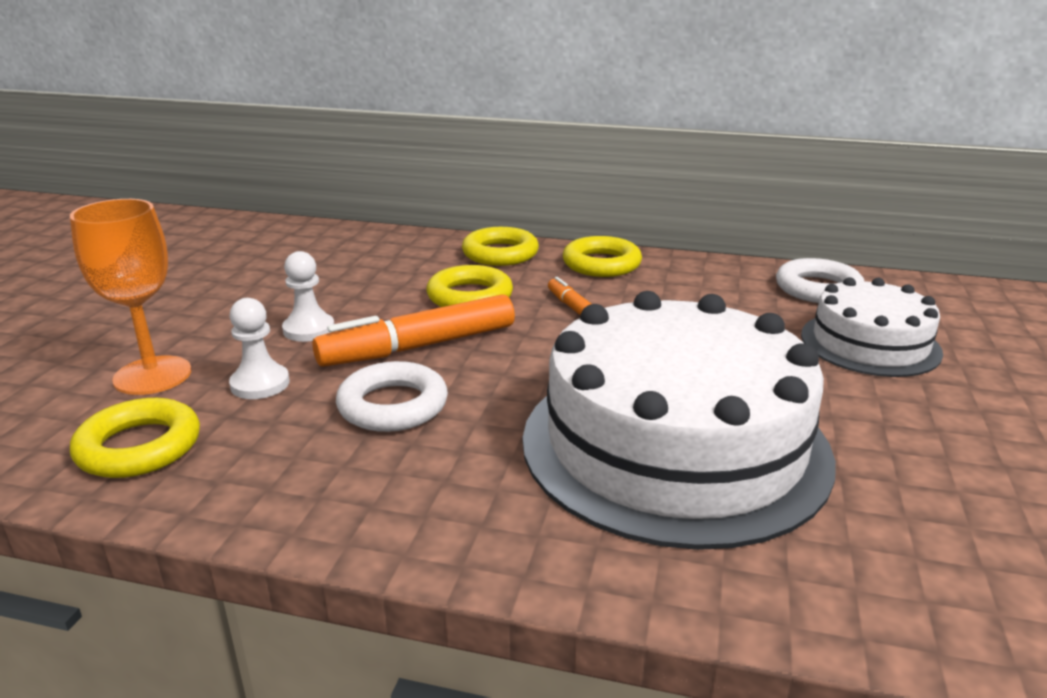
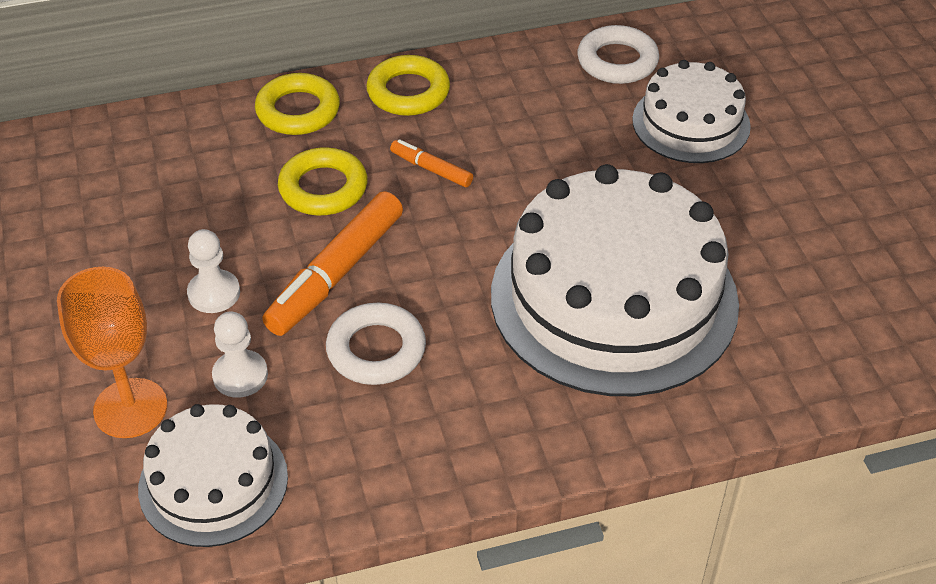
camera: 30 degrees left, 20 degrees up
yellow ring [70,398,200,478] -> white cake [138,404,288,547]

